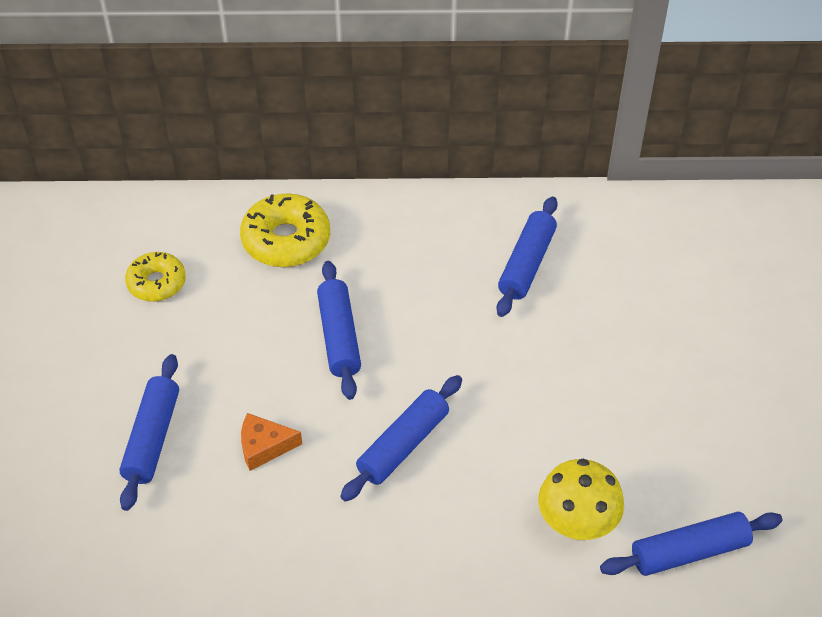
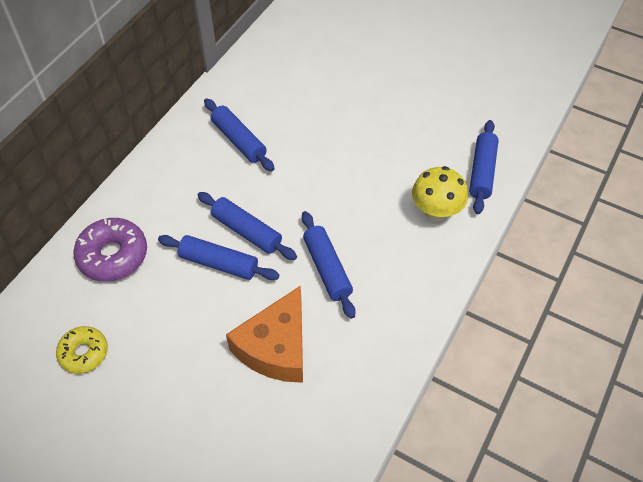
camera: 60 degrees left, 5 degrees up
blue rolling pin [119,354,179,511] -> blue rolling pin moved to [198,192,297,260]
yellow donut [240,193,330,267] -> purple donut [73,218,147,282]
orange cheese [241,413,302,471] -> orange cheese [226,286,303,383], size x1.99

